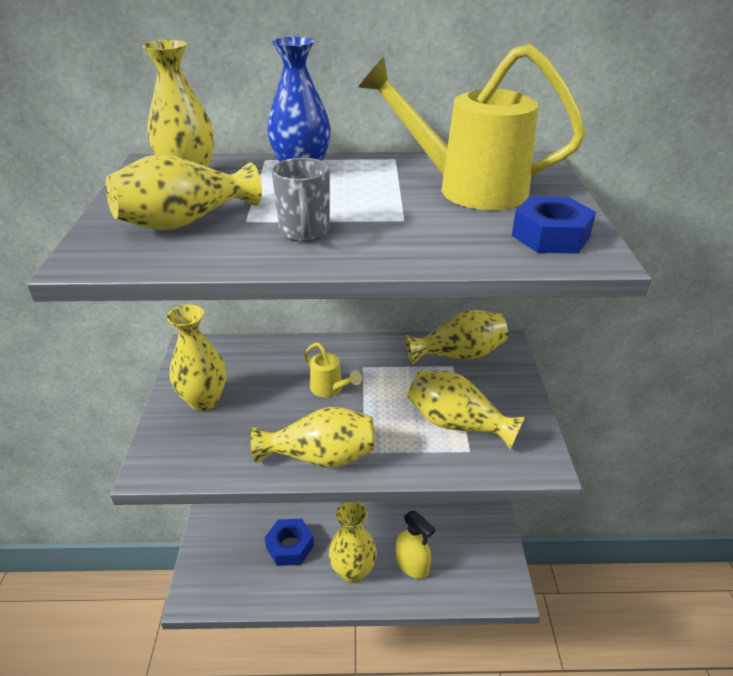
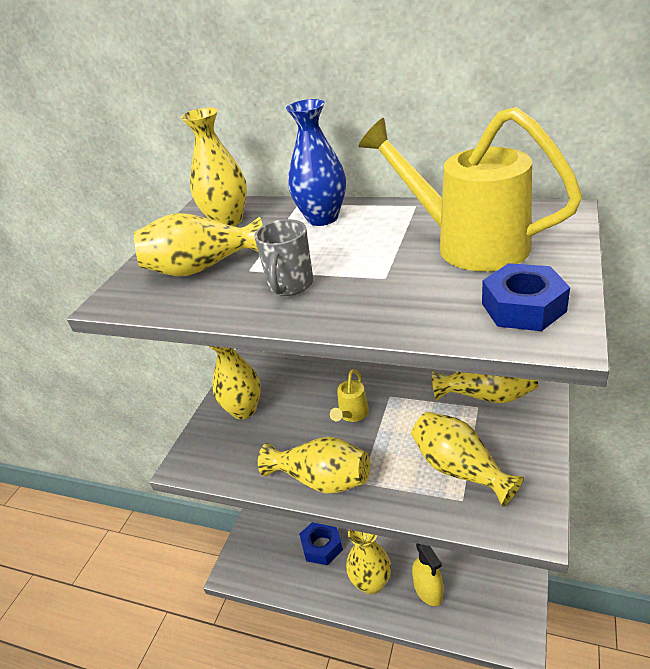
camera: 25 degrees right, 0 degrees up
yellow watering can [304,342,362,397] -> yellow watering can turned 45 degrees clockwise [330,369,369,422]

